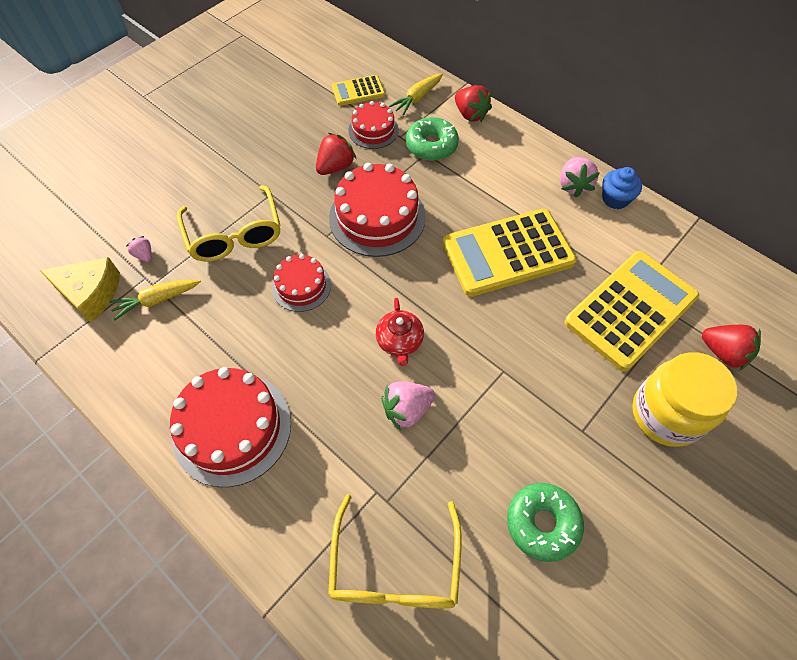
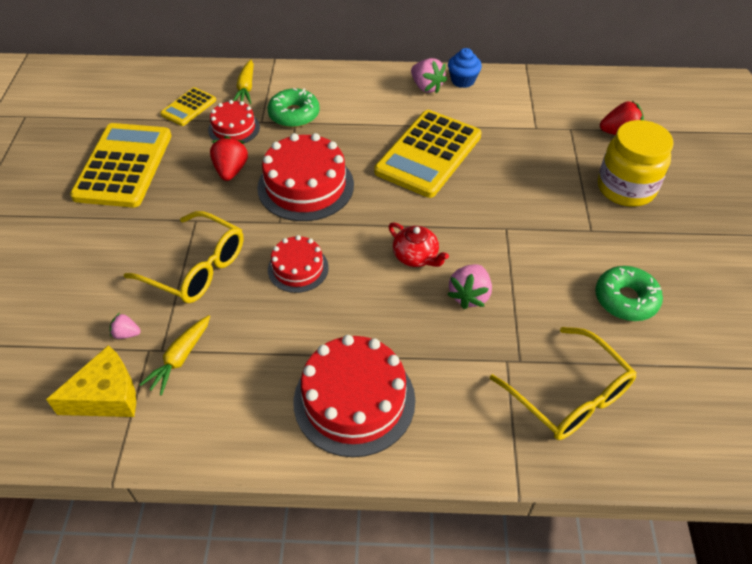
camera: 40 degrees left, 10 degrees down
red strawberry [455,85,492,122] -> none
yellow calculator [565,251,699,372] -> yellow calculator moved to [70,123,172,207]

